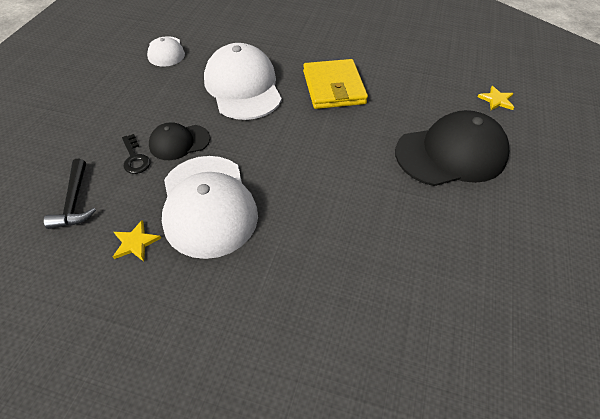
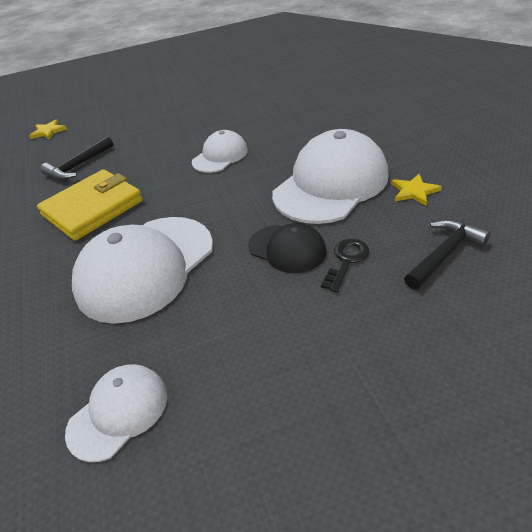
camera: 120 degrees left, 10 degrees down
black cap [395,110,509,186] -> none
none -> black hammer [40,136,113,180]
none -> white cap [192,130,248,173]

